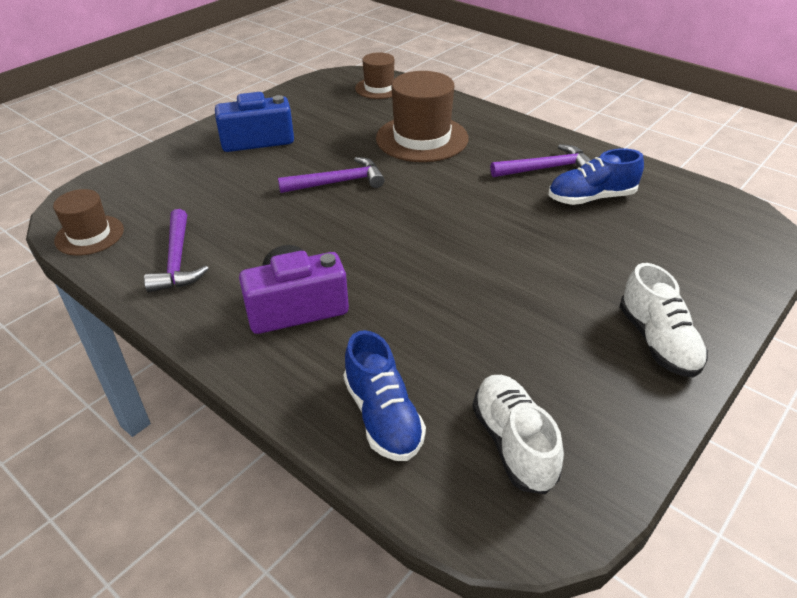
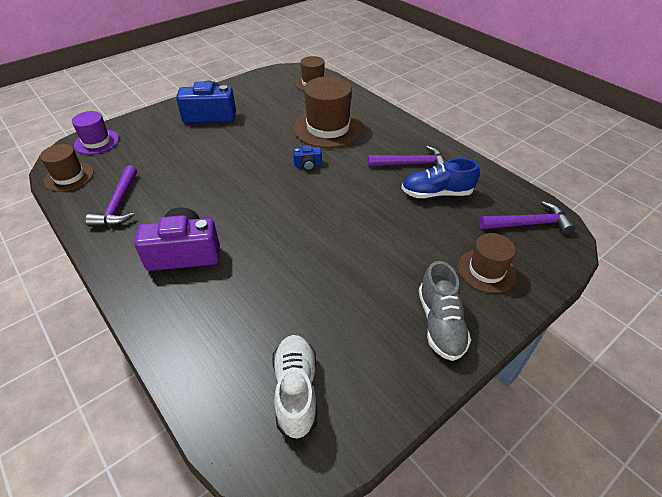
camera: 10 degrees right, 5 degrees up
purple hammer [278,157,385,193] -> purple hammer moved to [479,201,575,235]
blue shoe [344,330,426,461] -> none
white shoe [620,263,708,377] -> grey shoe [419,261,471,361]
none -> purple hat [72,111,119,154]
none -> blue camera [293,145,322,171]
none -> brown hat [458,233,516,293]

